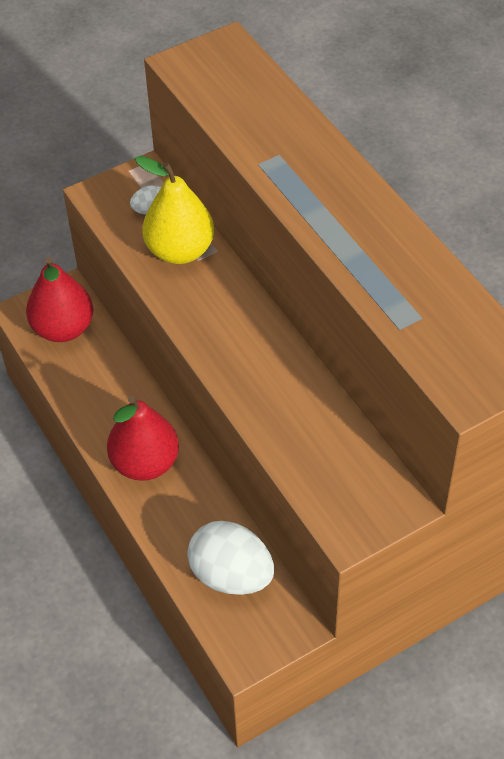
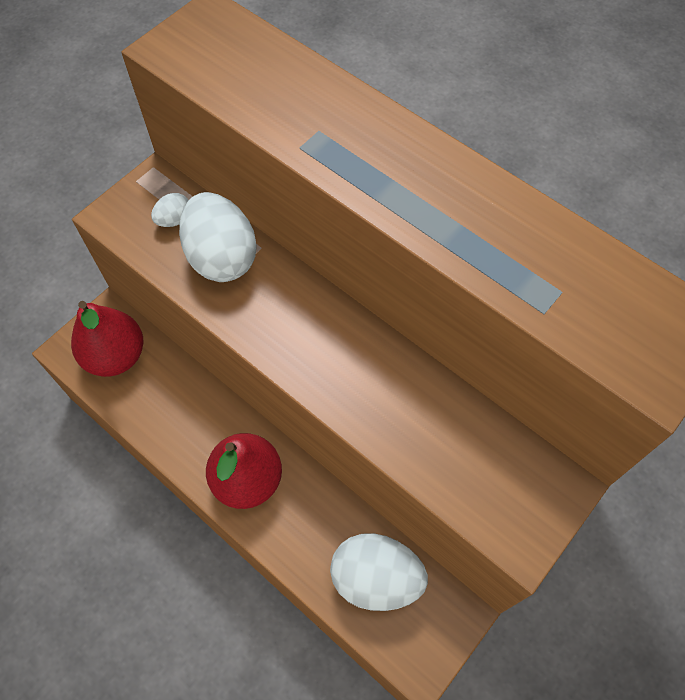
camera: 20 degrees left, 10 degrees up
yellow pear [135,156,214,264] -> white egg [179,192,257,282]

